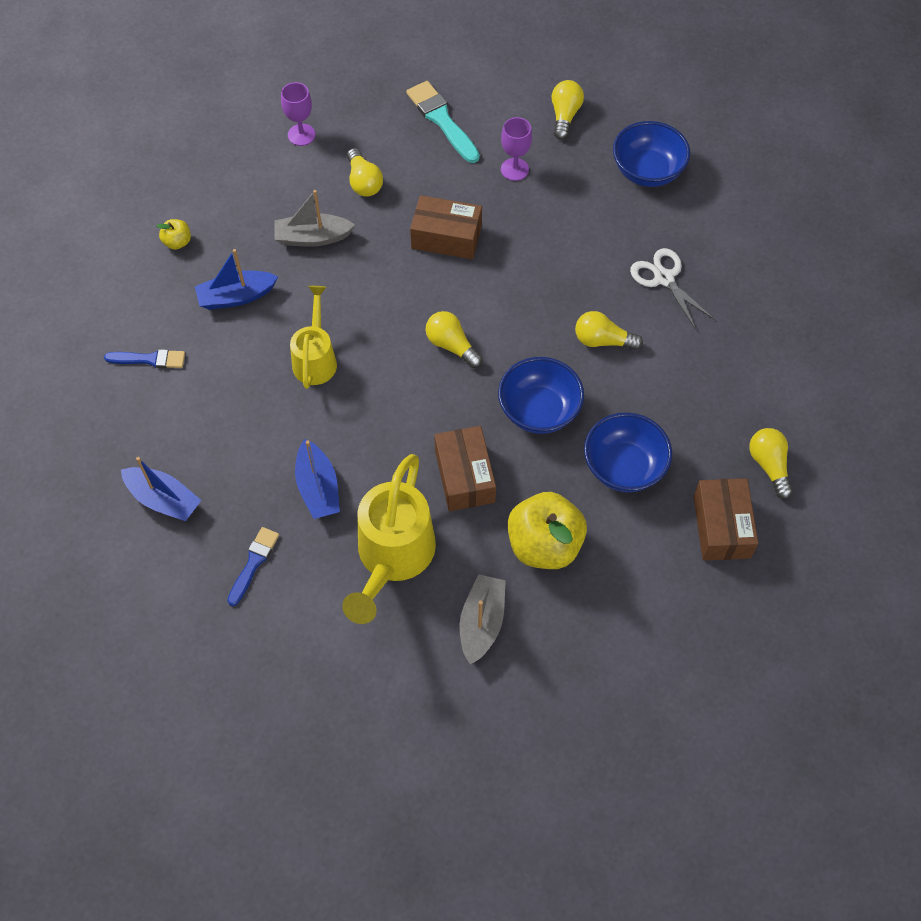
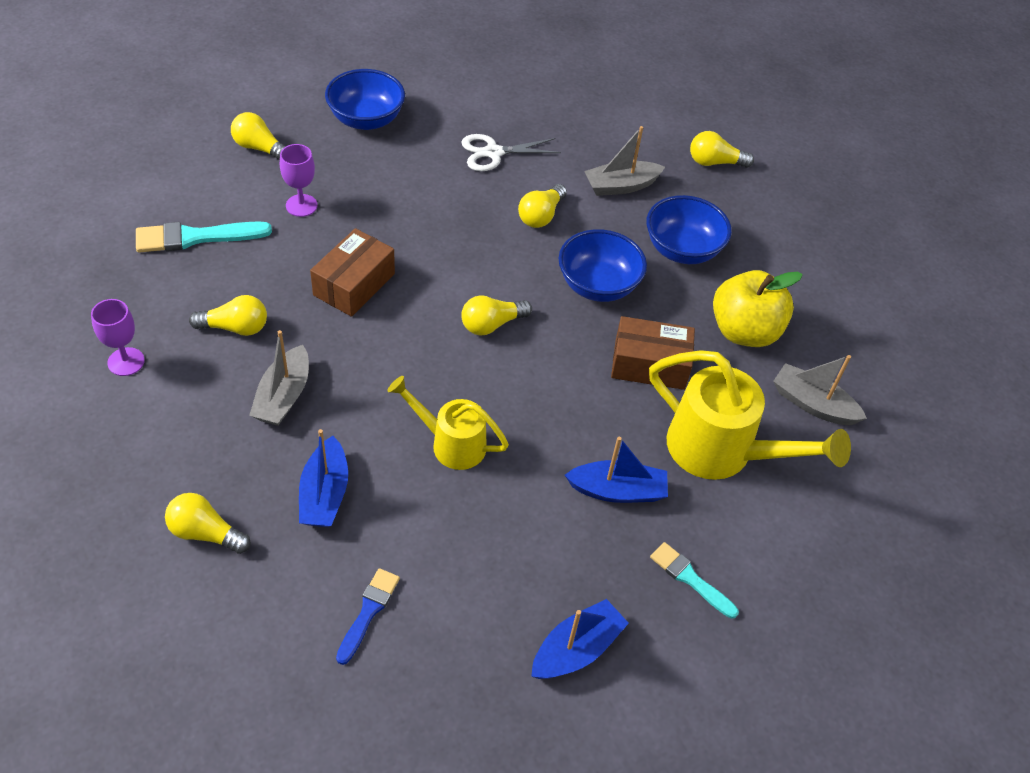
camera: 75 degrees left, 10 degrees down
yellow apple [157,219,191,250] -> yellow light bulb [165,493,251,554]
blue brush [227,527,279,606] -> turquoise brush [650,542,739,619]
brown box [694,478,758,561] -> none
none -> grey boat [584,126,665,196]

